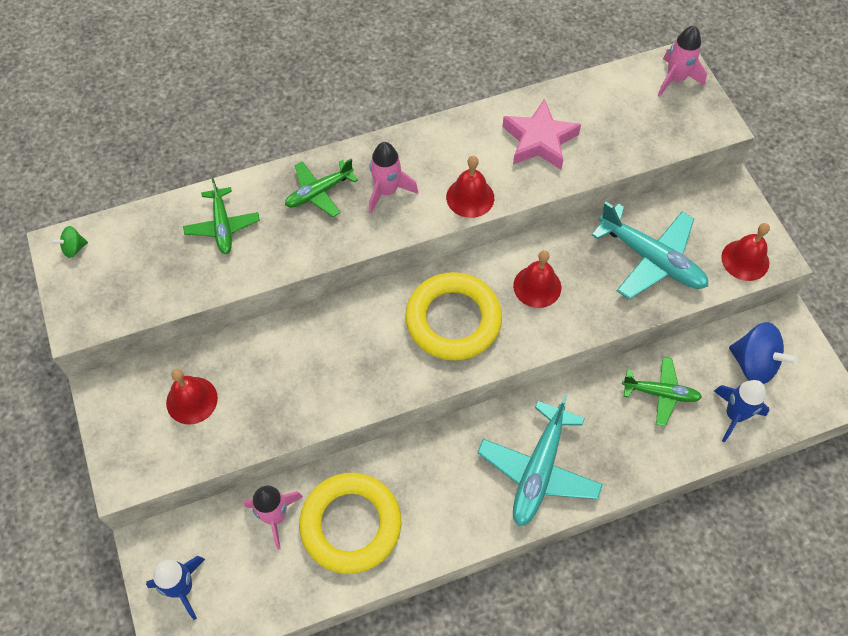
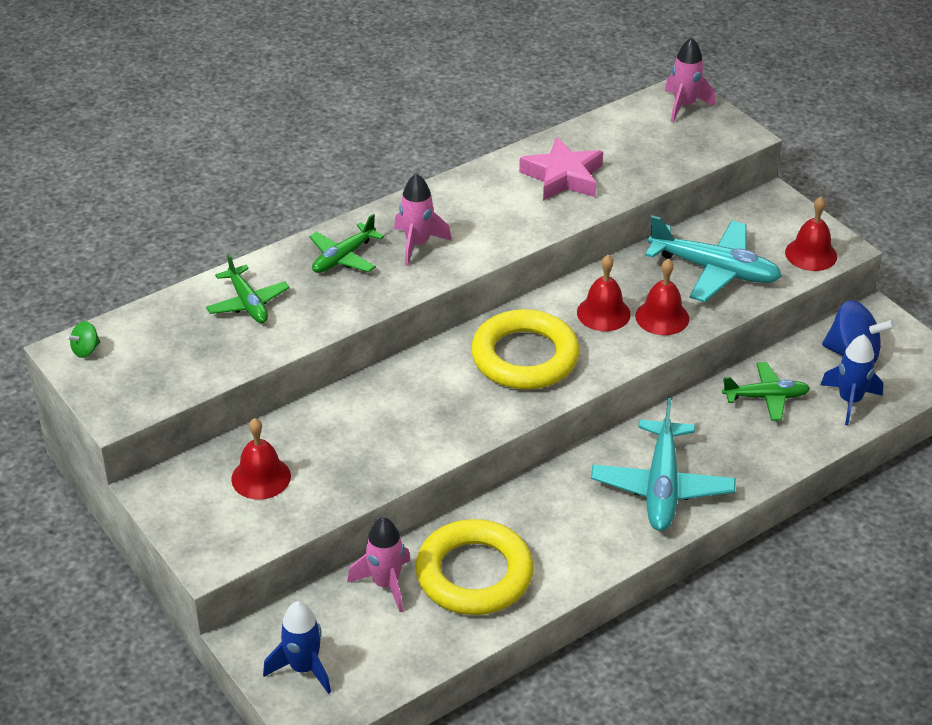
camera: 15 degrees left, 20 degrees down
red bell [446,156,494,218] -> red bell moved to [635,258,689,335]

